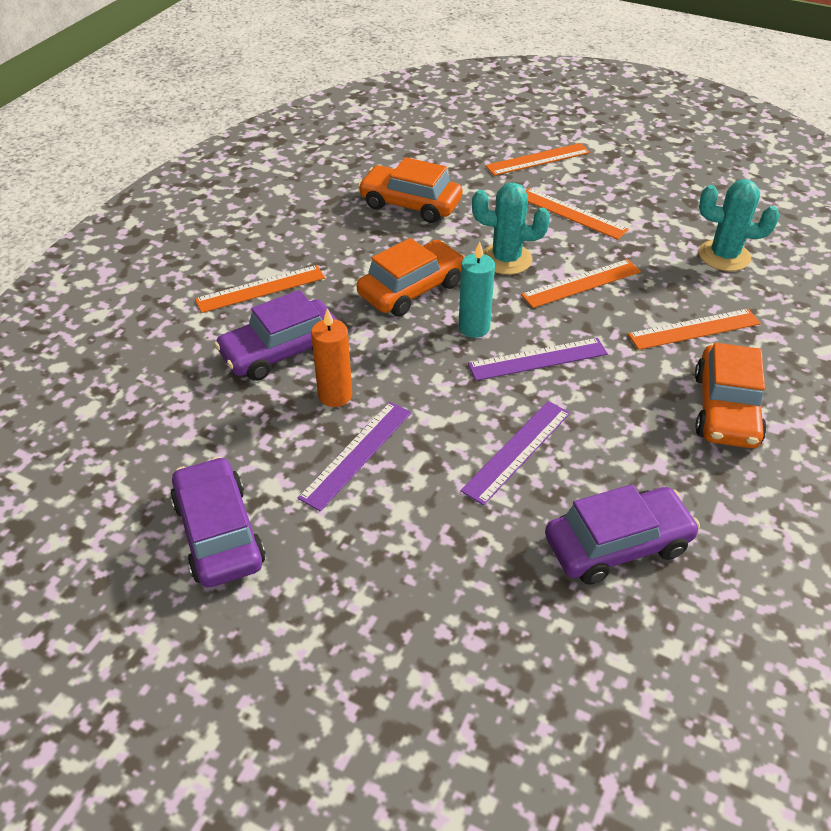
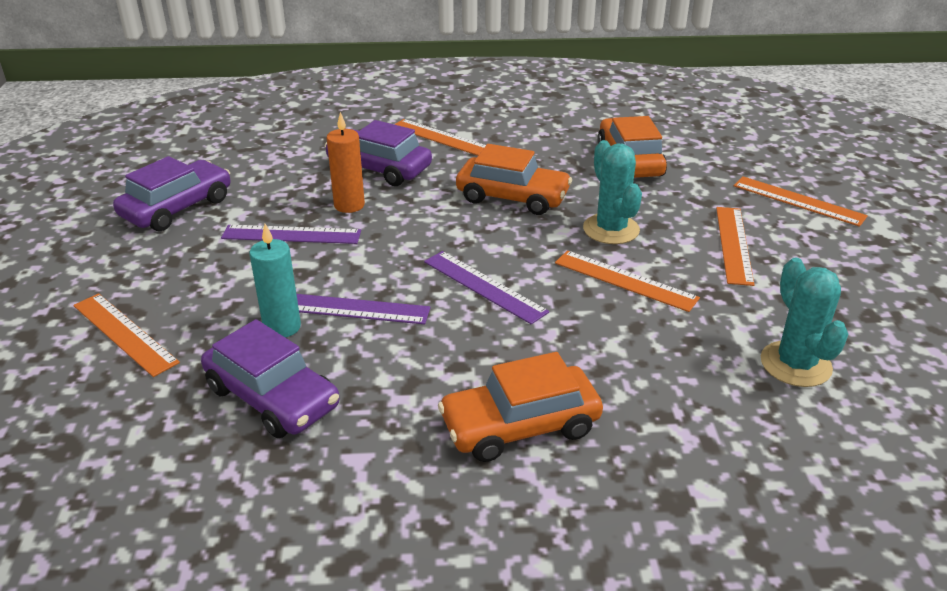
camera: 60 degrees right, 10 degrees down
turquoise candle [459,241,495,338] -> turquoise candle moved to [250,224,301,338]
orange ruler [628,309,761,350] -> orange ruler moved to [73,293,180,377]

